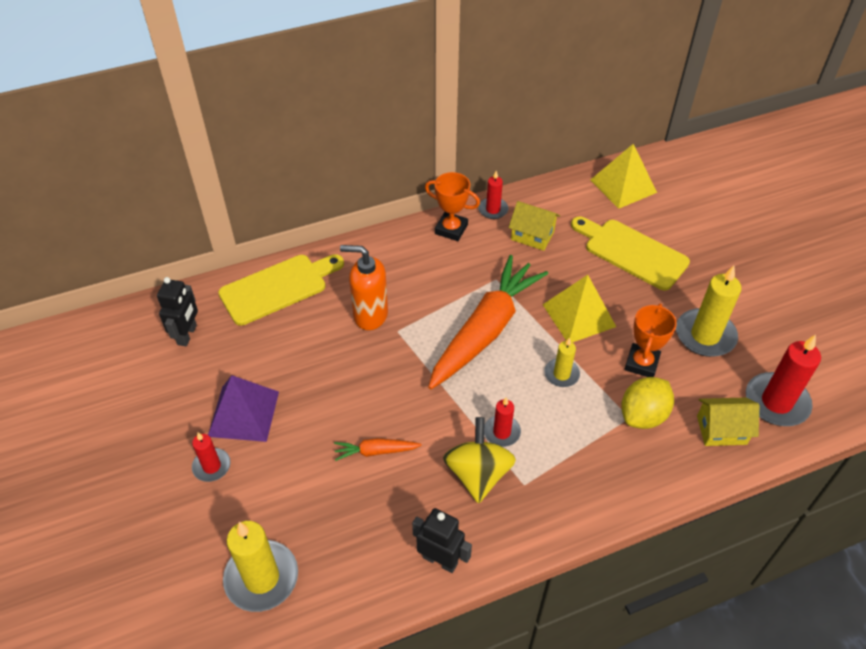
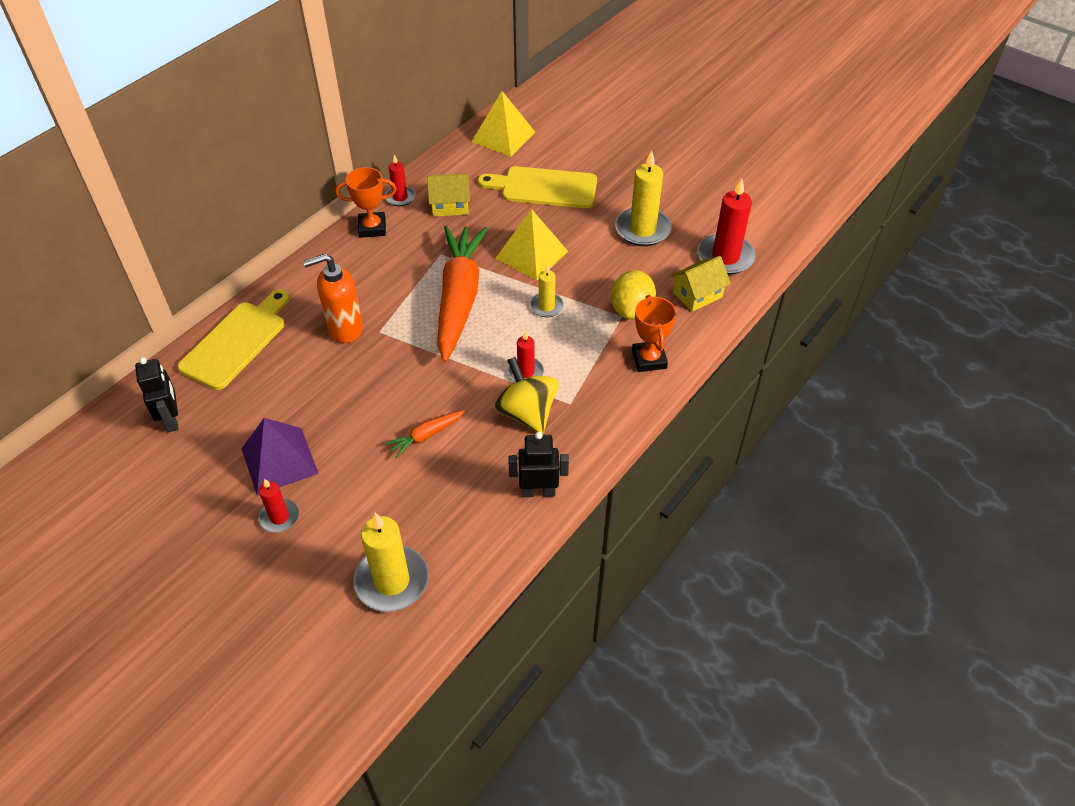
camera: 30 degrees left, 0 degrees up
orange trophy [624,304,677,377] -> orange trophy moved to [632,295,677,372]

